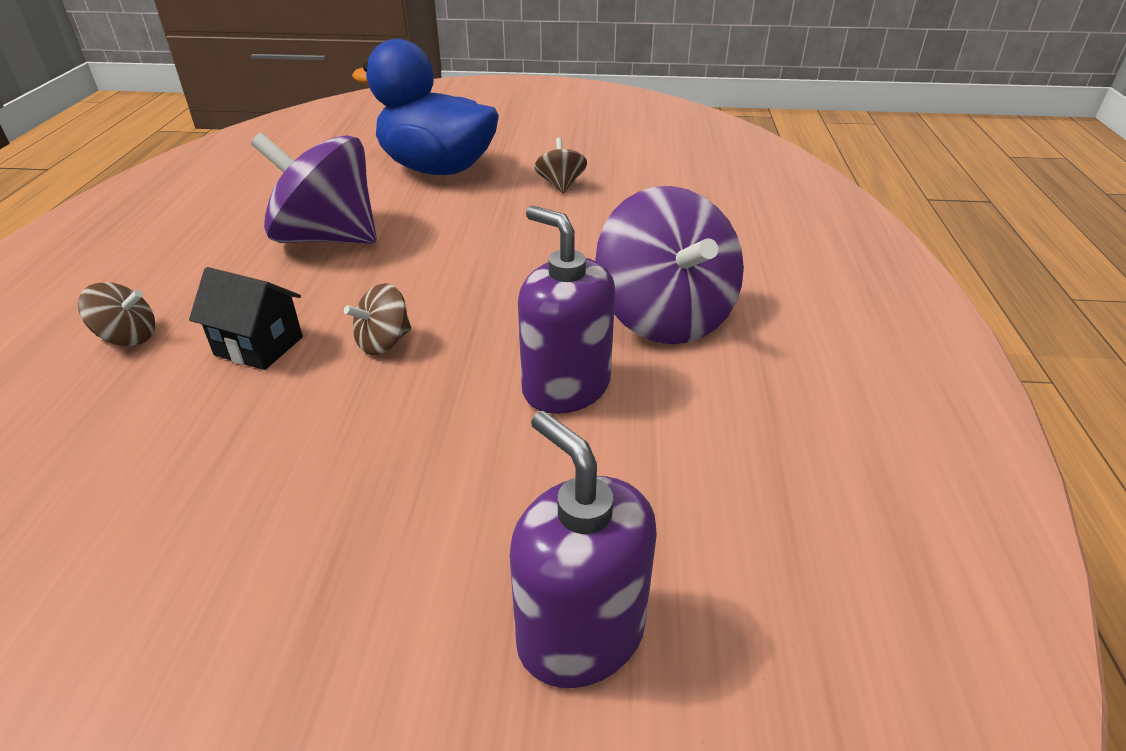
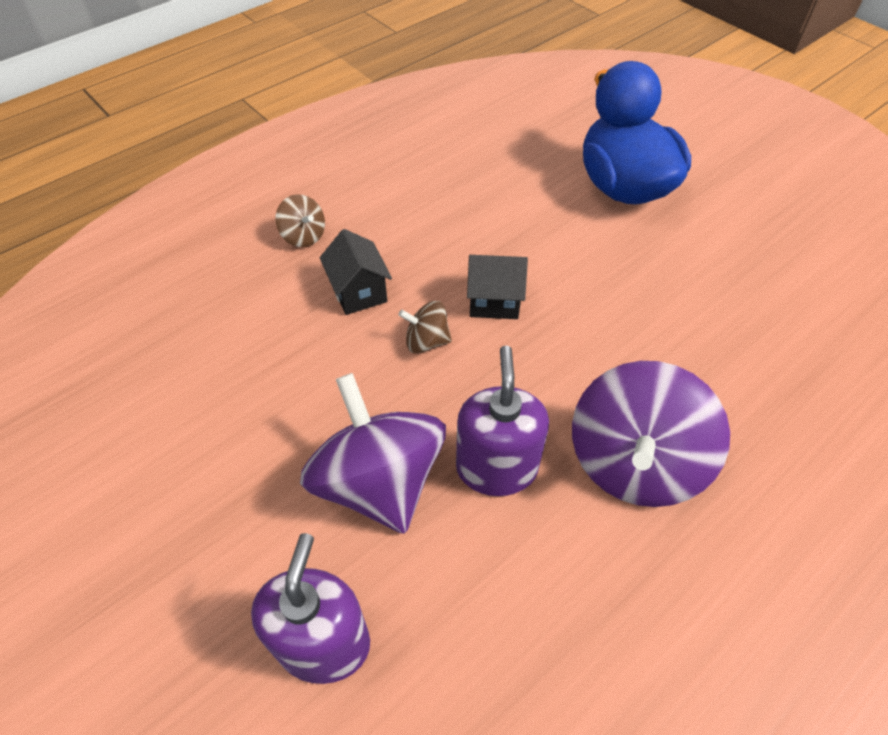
camera: 45 degrees right, 15 degrees up
purple spinning top [251,132,377,244] -> purple spinning top moved to [300,373,446,534]
brown spinning top [534,138,587,193] -> none
none -> black house [467,255,528,319]

